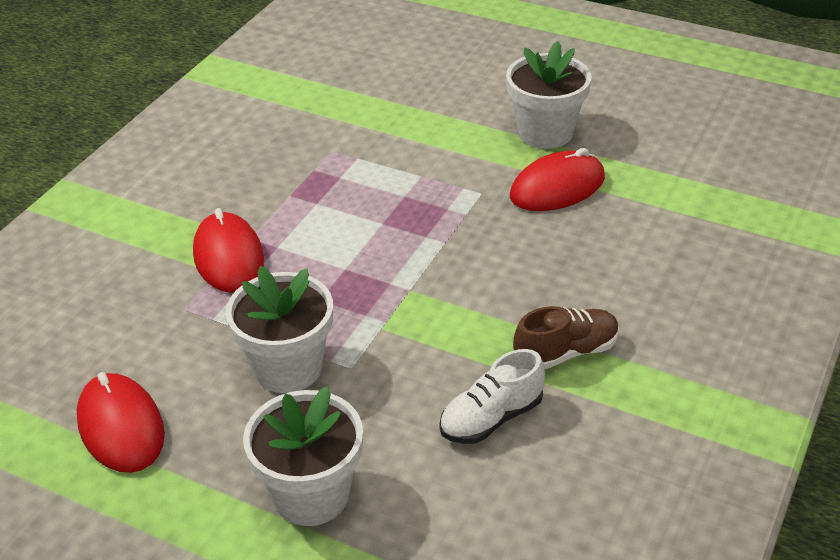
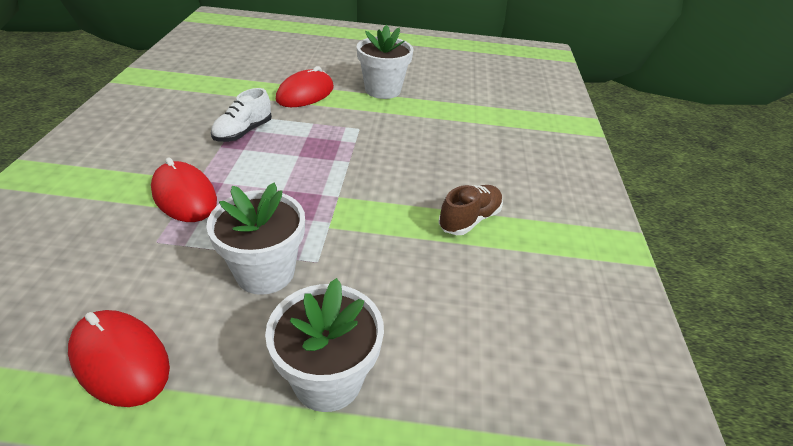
camera: 25 degrees left, 0 degrees up
white shoe [439,349,545,444] -> white shoe moved to [211,88,272,142]
red mouse [510,148,605,211] -> red mouse moved to [276,66,334,107]

